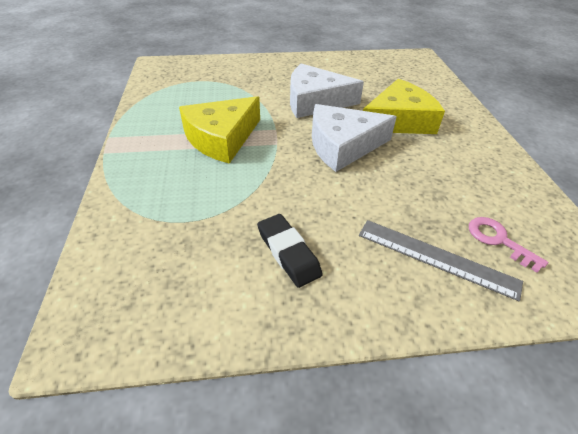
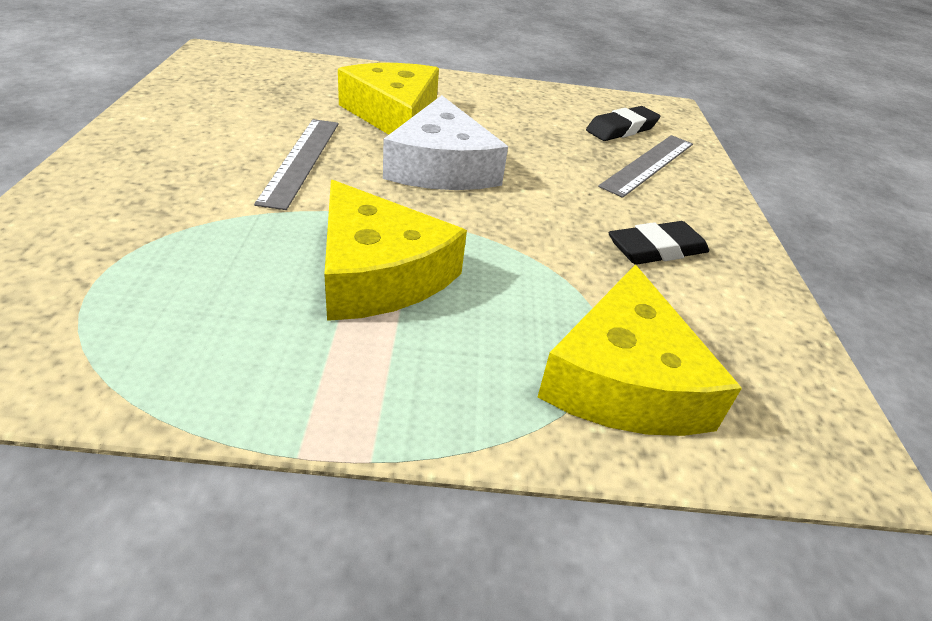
camera: 85 degrees left, 5 degrees down
white cheese [290,63,364,118] -> grey ruler [254,119,339,210]
pink key [469,217,548,273] -> black eraser [586,106,660,141]
none -> yellow cheese [538,265,742,436]

